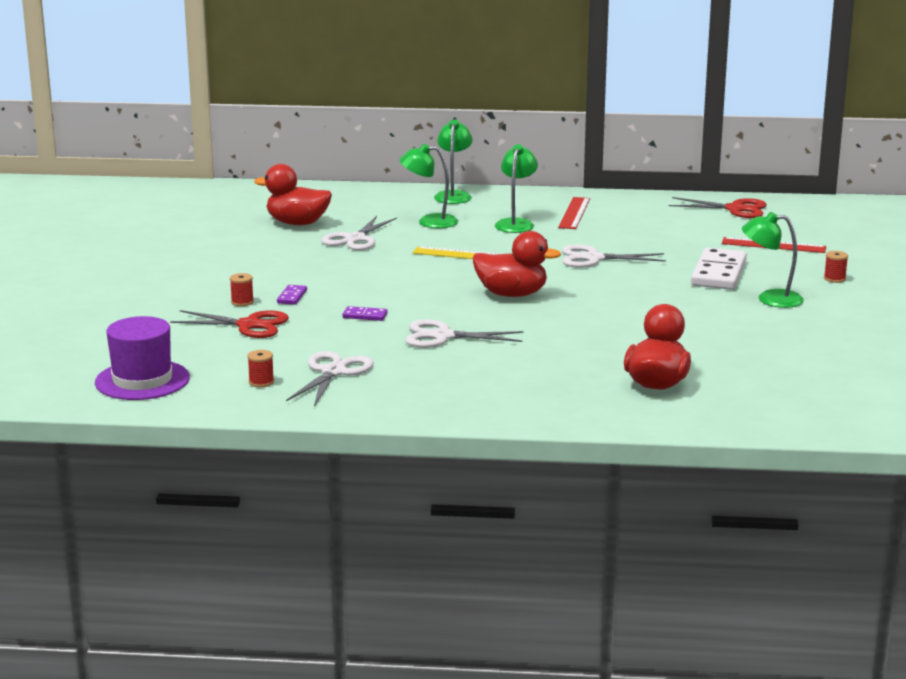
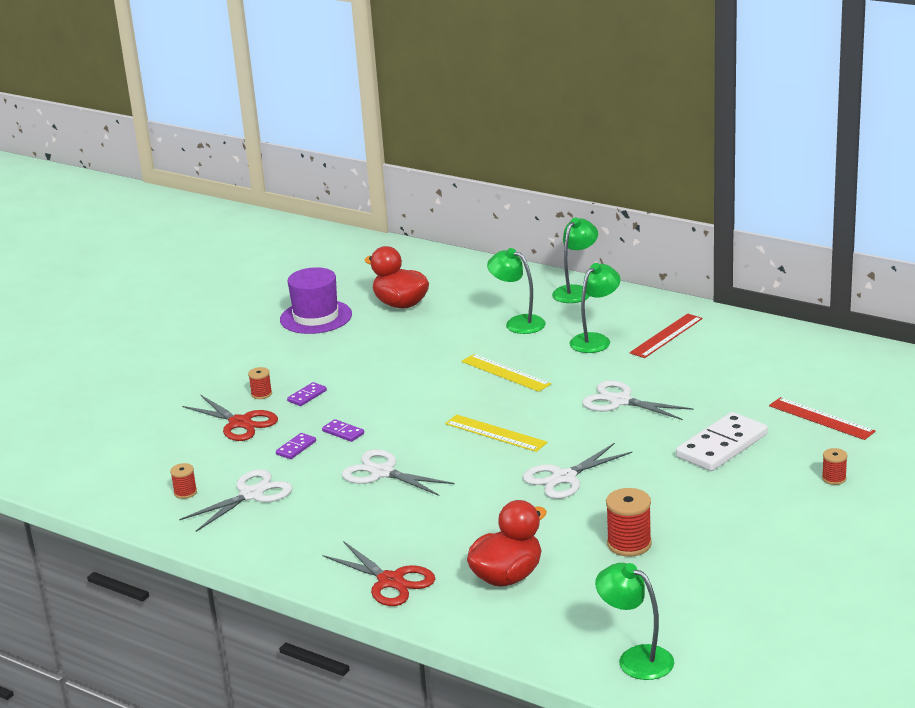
camera: 30 degrees right, 5 degrees up
purple hat [95,316,190,400] -> purple hat moved to [280,267,352,334]
white scissors [321,216,397,250] -> white scissors moved to [523,443,632,499]
red duck [473,231,561,297] -> yellow ruler [445,415,547,452]
red scissors [669,197,767,218] -> red scissors moved to [322,541,435,606]
green lamp [742,212,804,308] -> green lamp moved to [595,563,674,680]
none -> purple domino [276,433,316,459]
none -> red spool [606,488,652,557]

